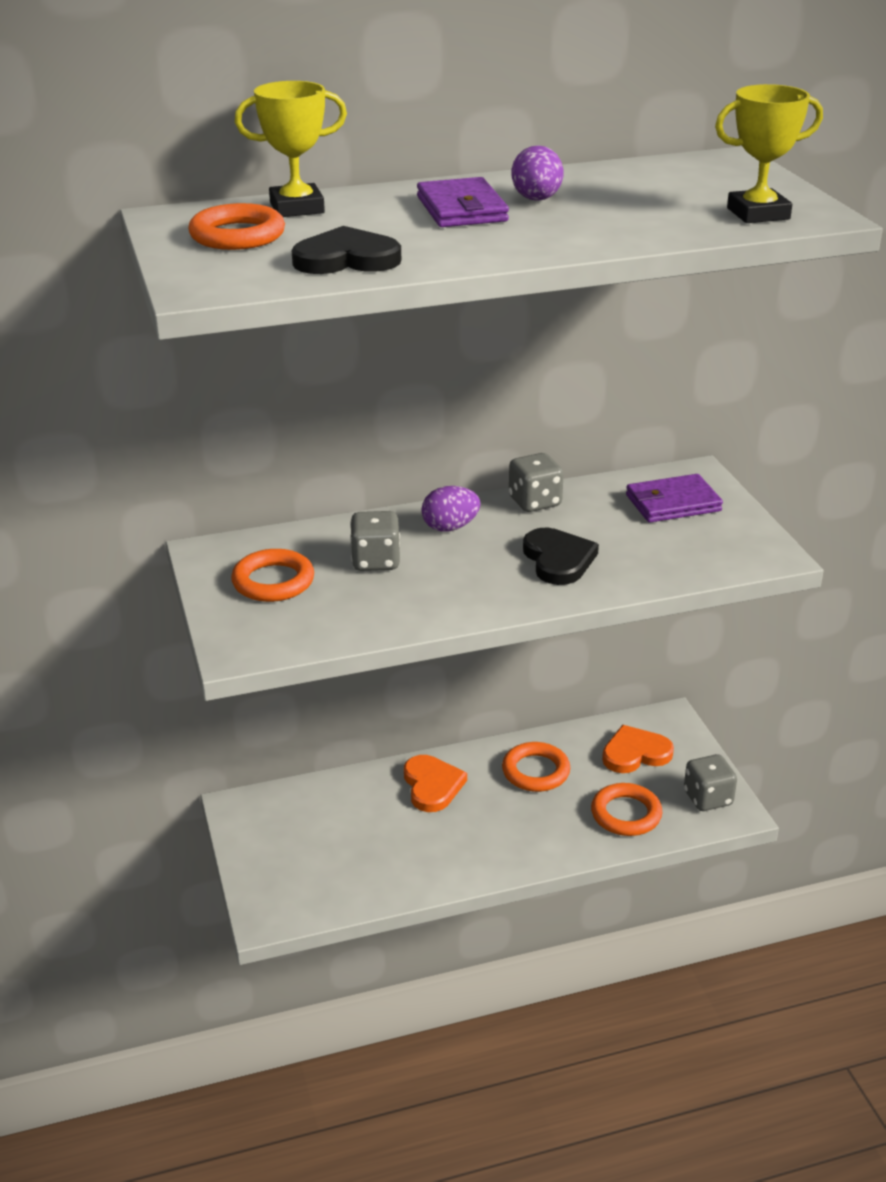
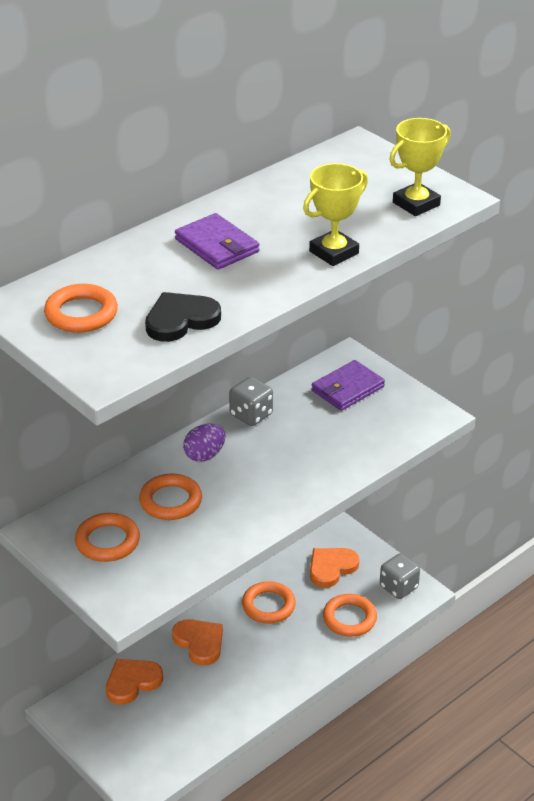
camera: 25 degrees left, 5 degrees up
yellow trophy [235,81,347,217] -> yellow trophy moved to [303,163,368,266]
grey dice [350,511,400,571] -> orange ring [139,474,202,520]
purple egg [511,145,564,201] -> none
black heart [523,528,599,585] -> none
none -> orange heart [106,659,163,705]

